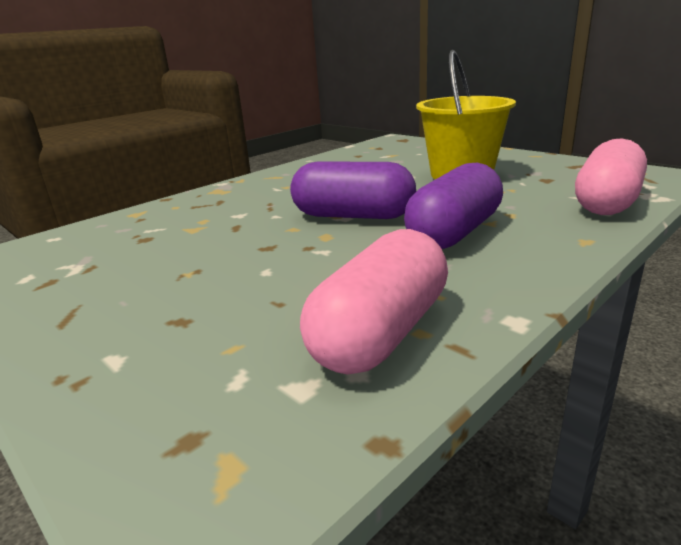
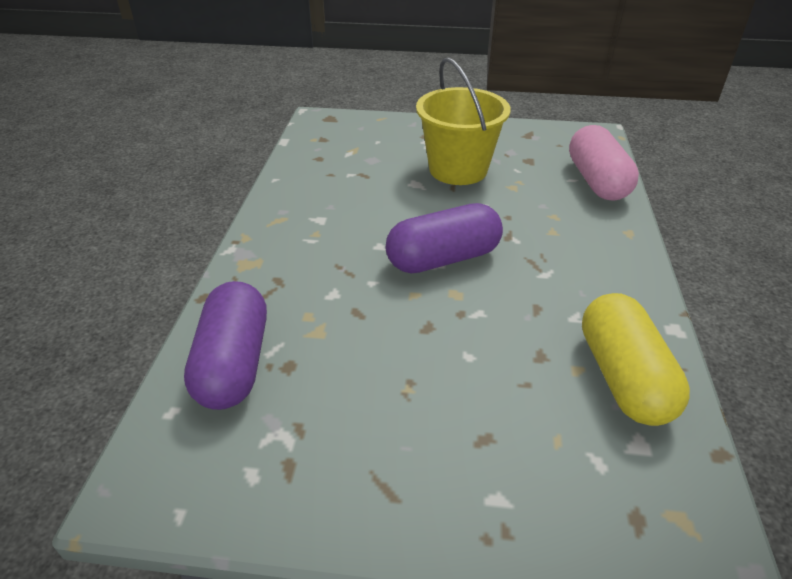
camera: 40 degrees left, 15 degrees up
pink capsule [300,229,448,375] -> yellow capsule [582,293,690,426]
purple capsule [404,163,503,249] -> purple capsule moved to [184,281,267,410]

